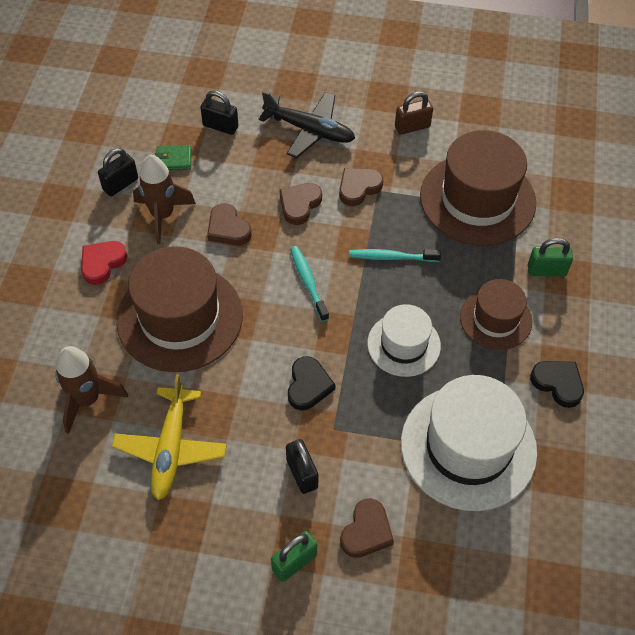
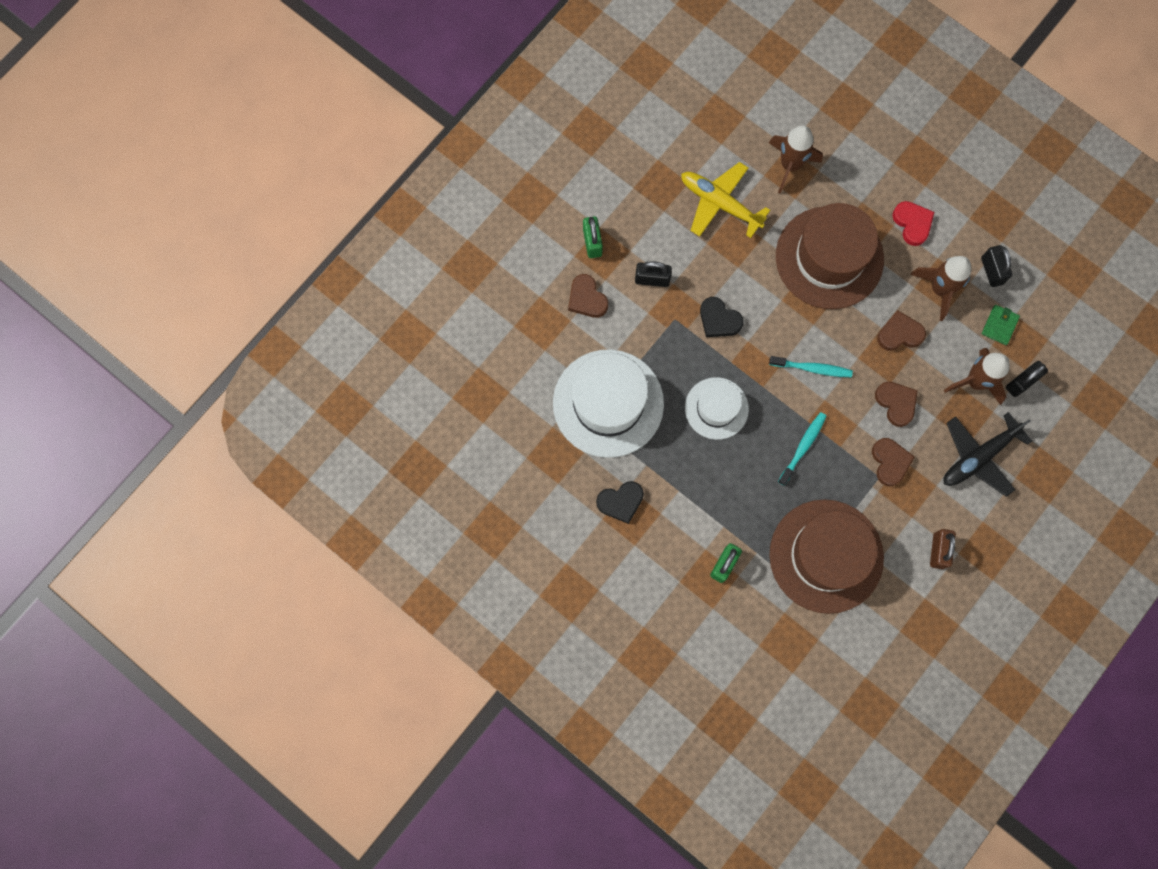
camera: 120 degrees right, 20 degrees up
brown hat [460,279,532,350] -> none
none -> brown rocket [944,348,1010,405]

